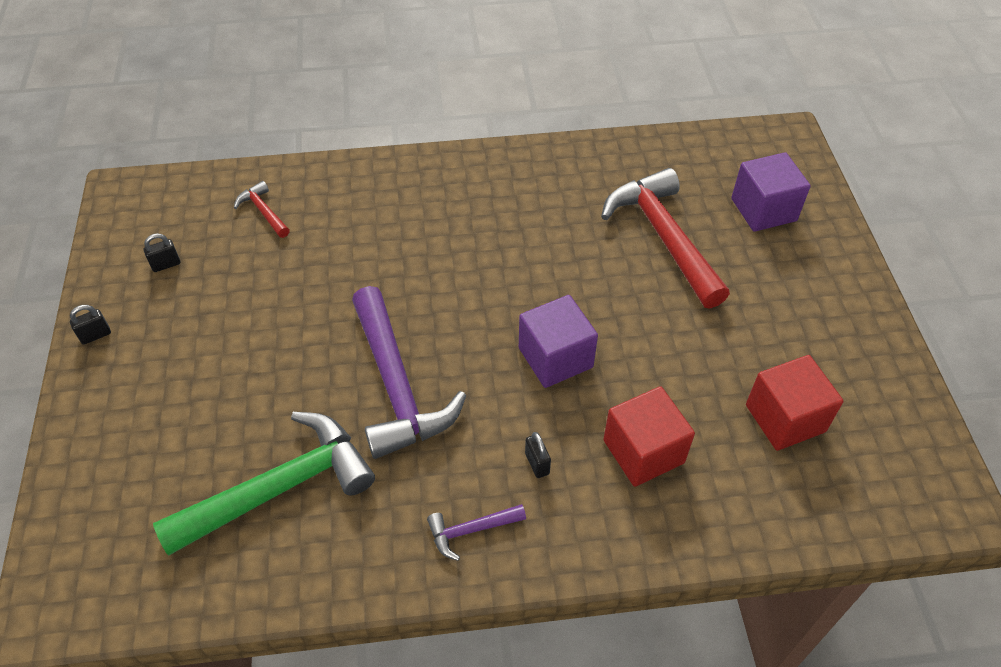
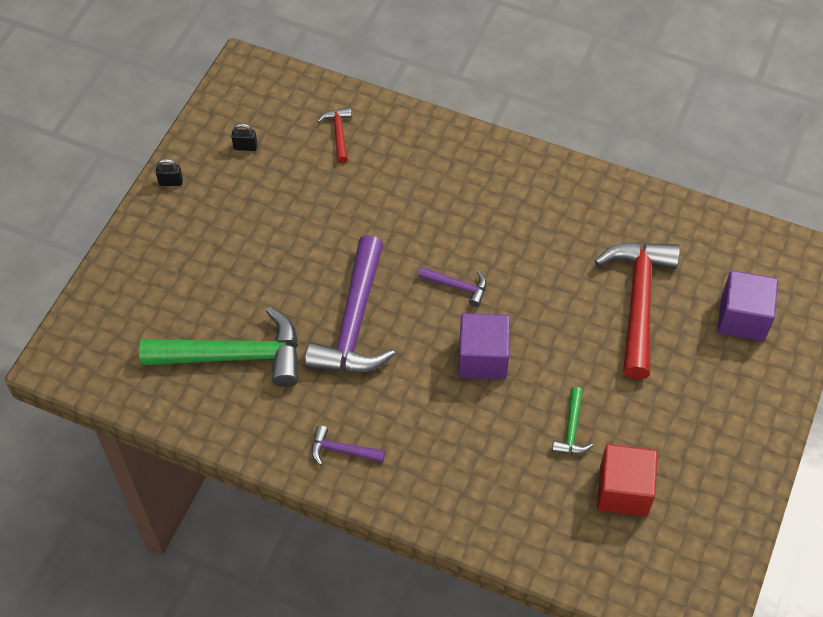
camera: 30 degrees right, 5 degrees up
black padlock [525,432,551,478] -> none
red cube [603,386,695,487] -> none
none -> purple hammer [418,267,487,307]
none -> green hammer [552,387,594,454]

